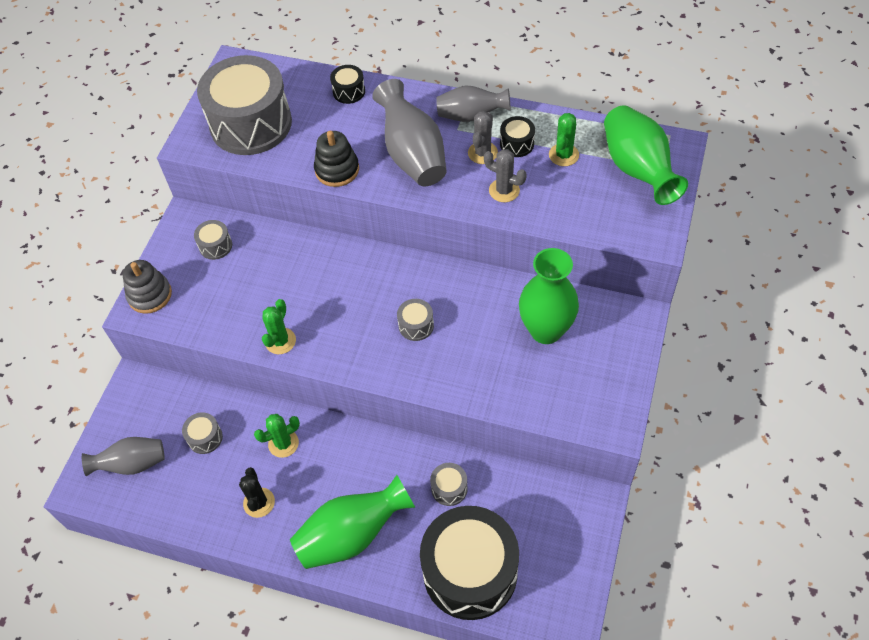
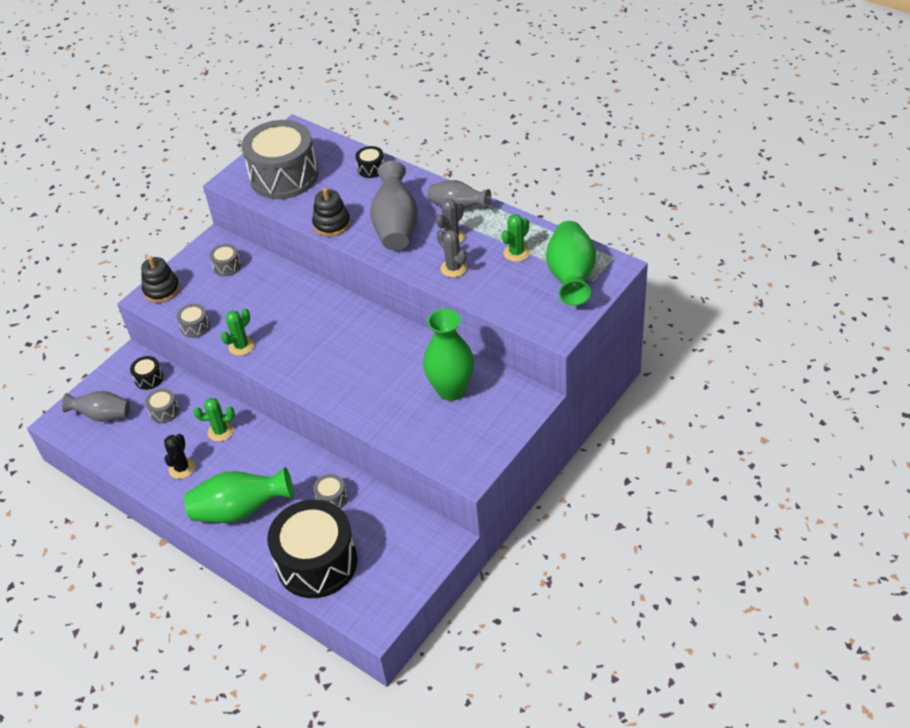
camera: 20 degrees right, 10 degrees down
grey stacking toy [122,260,172,314] -> black stacking toy [141,256,180,303]
grey drum [397,299,434,341] -> grey drum moved to [177,304,210,338]
black drum [500,116,535,157] -> black drum moved to [130,356,163,390]

